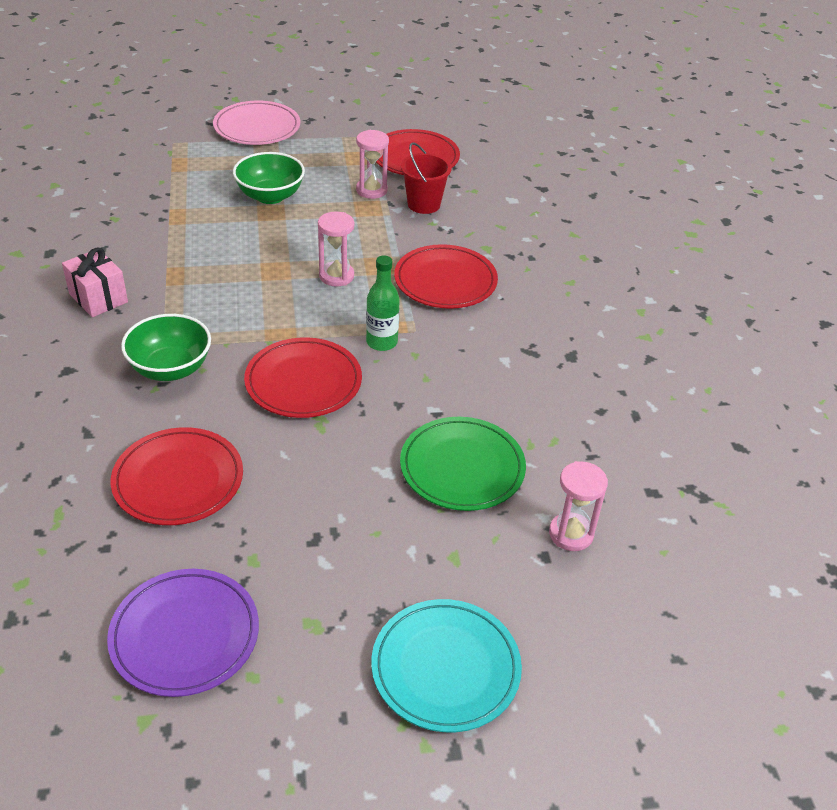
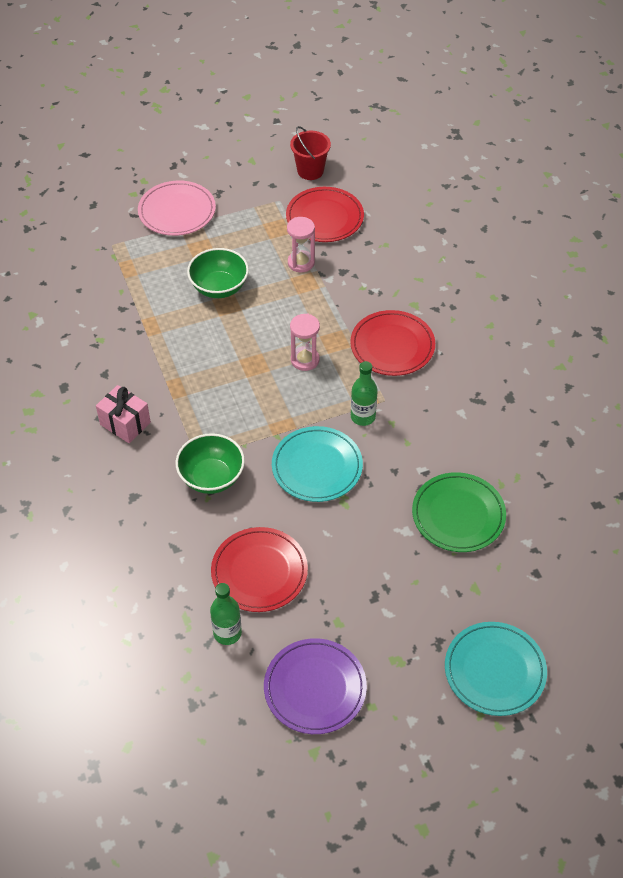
camera: 10 degrees left, 10 degrees up
red plate [244,337,362,418] -> turquoise plate [272,426,363,502]
red bucket [401,142,452,214] -> red bucket moved to [290,126,331,180]
pink hourglass [549,461,608,551] -> none
none -> green bottle [210,583,242,645]

